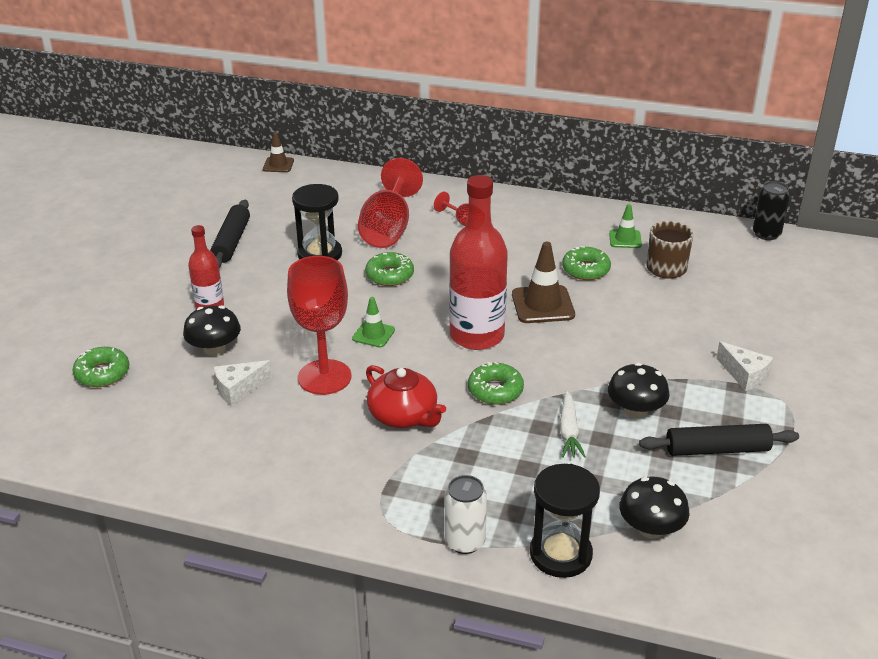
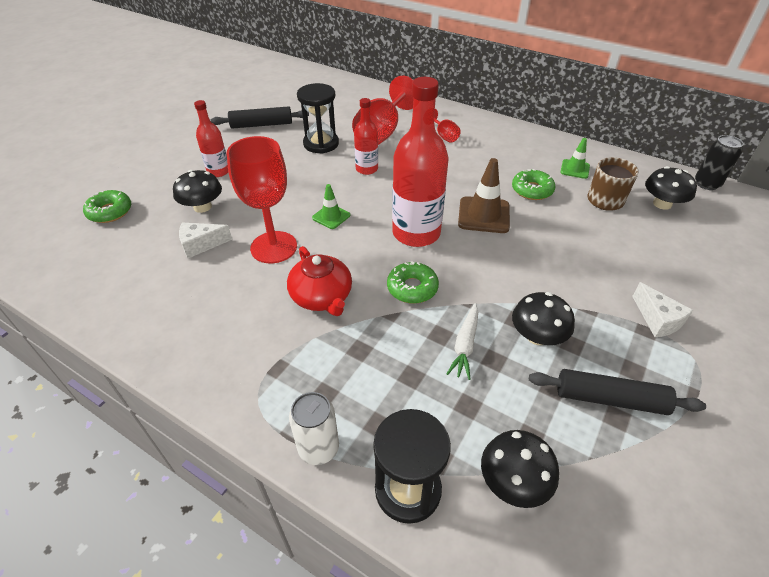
camera: 15 degrees right, 10 degrees up
black rolling pin [210,200,250,267] -> black rolling pin turned 60 degrees clockwise [210,106,309,129]
brown traffic cone [263,132,294,172] -> none
green donut [365,252,414,286] -> red bottle [354,98,378,175]
none -> black mushroom [645,166,697,210]

